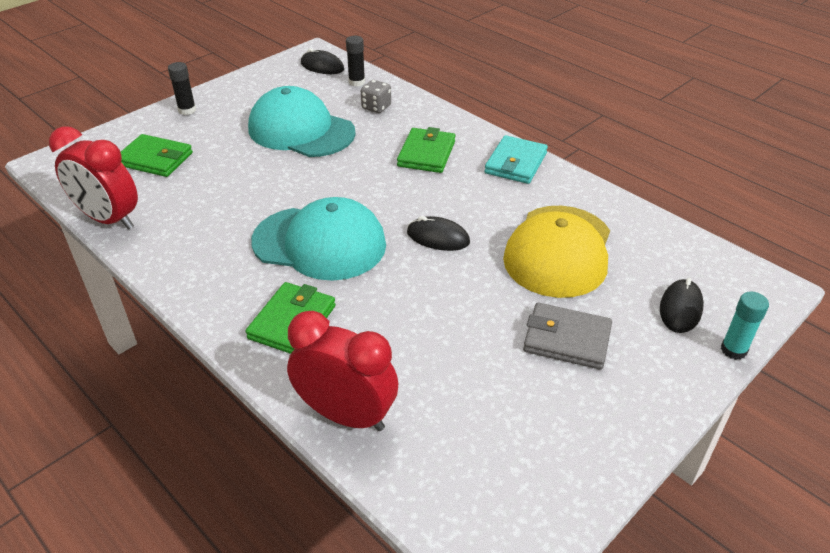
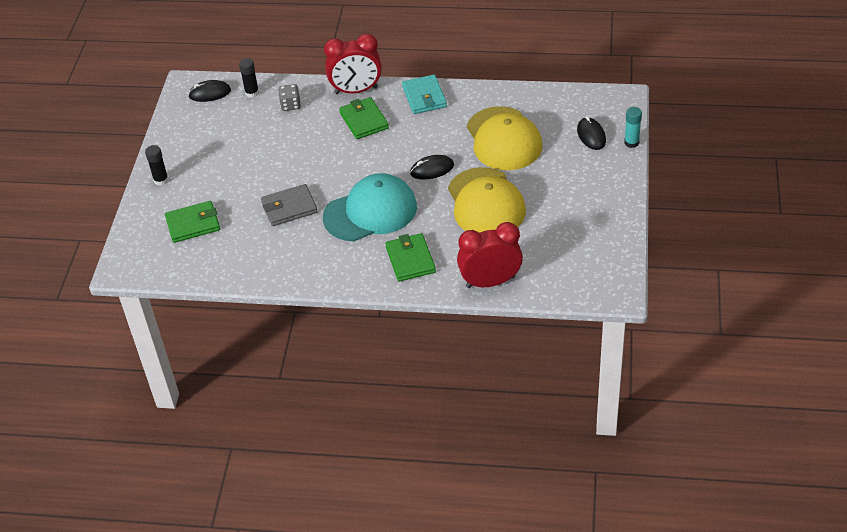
camera: 35 degrees left, 5 degrees up
red clock [49,126,138,229] -> red clock moved to [324,34,382,94]
turquoise cap [248,86,356,157] -> none
grey wallet [523,303,612,370] -> grey wallet moved to [261,184,318,226]
none -> yellow cap [448,167,526,233]

